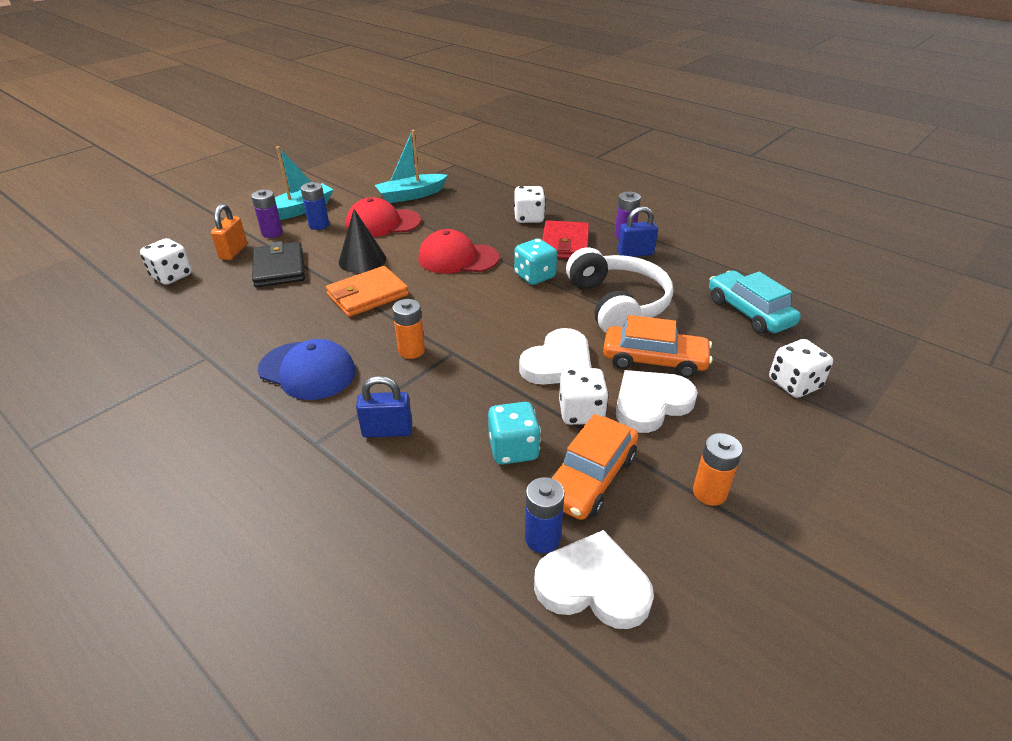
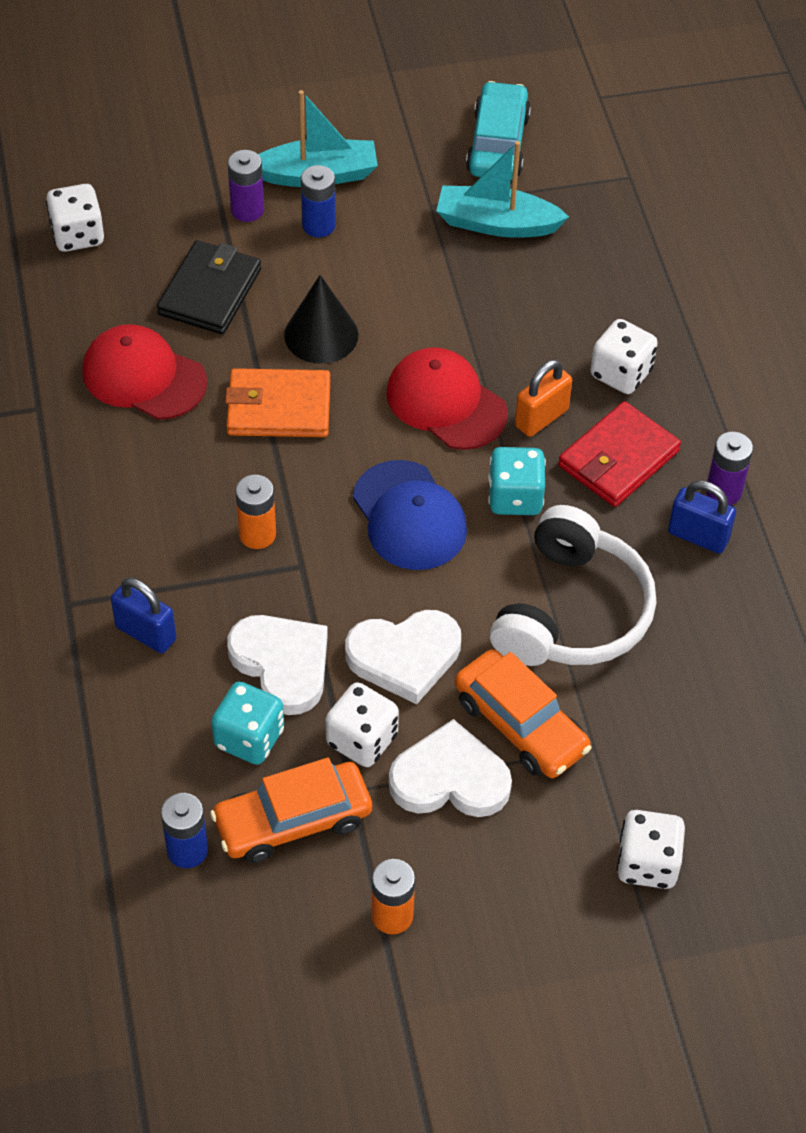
camera: 35 degrees right, 15 degrees up
orange padlock [211,204,247,260] -> orange padlock moved to [515,360,572,437]
blue cap [258,339,356,400] -> blue cap moved to [353,460,467,570]
red cap [346,197,421,237] -> red cap moved to [83,324,207,420]
white heart [534,530,654,629] -> white heart moved to [227,615,328,715]
turquoise car [709,271,801,334] -> turquoise car moved to [466,81,531,180]

